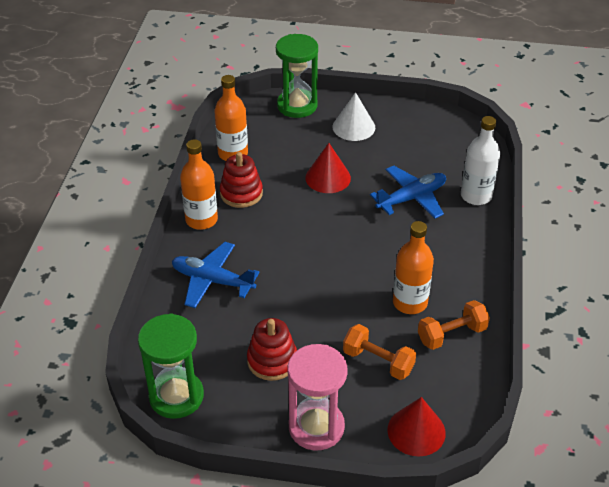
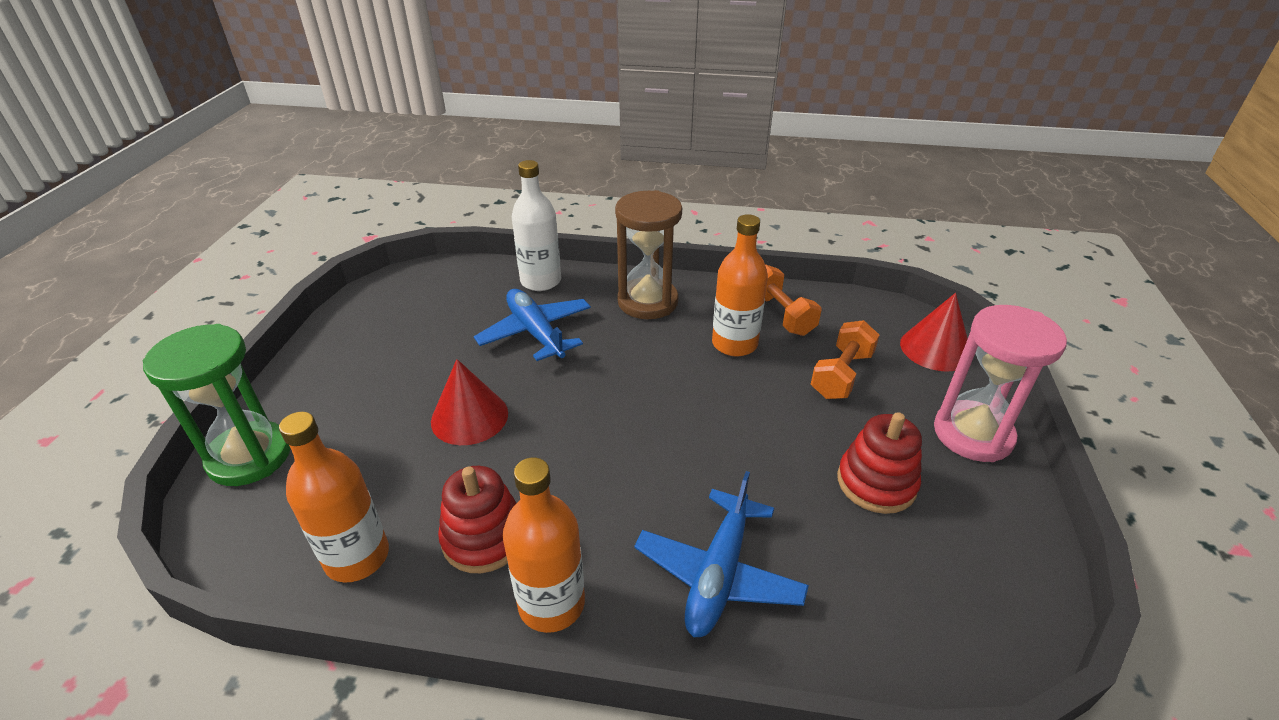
camera: 90 degrees left, 5 degrees down
green hourglass [138,314,204,419] -> none
white cone [333,92,376,141] -> none
none -> brown hourglass [615,190,682,319]

